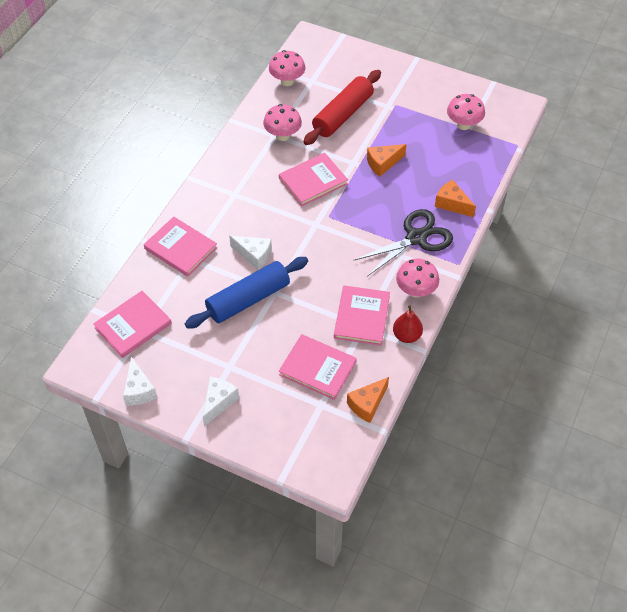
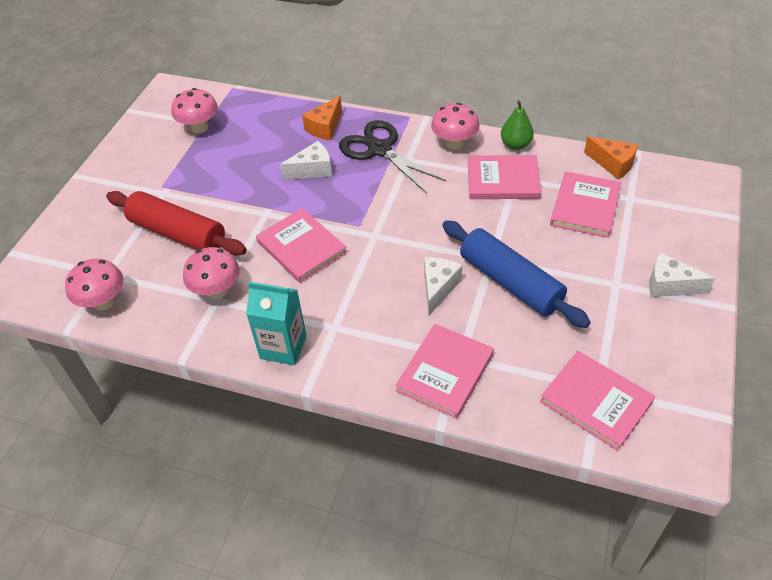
camera: 95 degrees left, 5 degrees down
white cheese [123,356,157,406] -> white cheese moved to [280,141,332,180]
orange cheese [367,144,406,177] -> none
red pear [393,305,423,343] -> green pear [501,100,534,150]
none -> turquoise carton [246,282,307,365]

